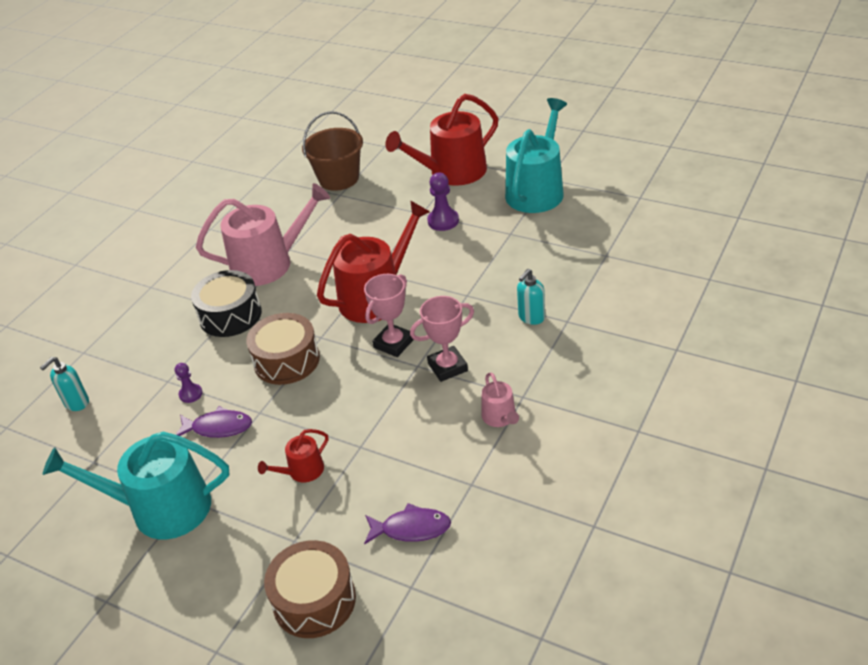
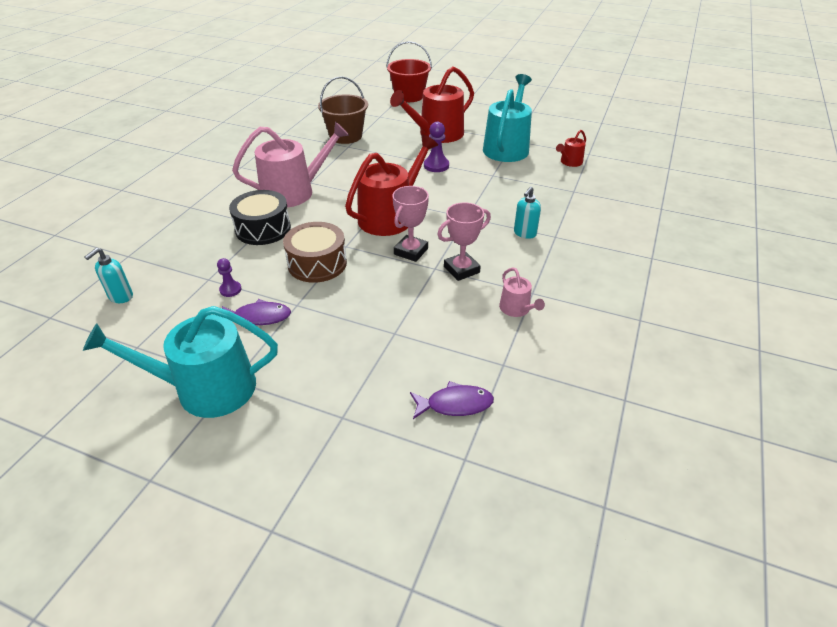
camera: 10 degrees left, 0 degrees up
red watering can [258,429,328,482] -> red watering can moved to [556,130,586,167]
brown drum [264,540,356,638] -> none
none -> red bucket [386,41,432,102]

